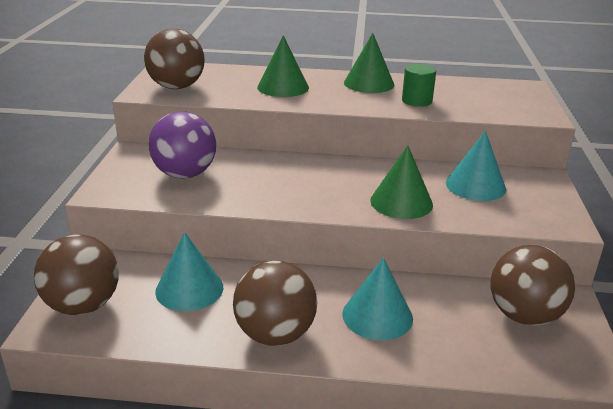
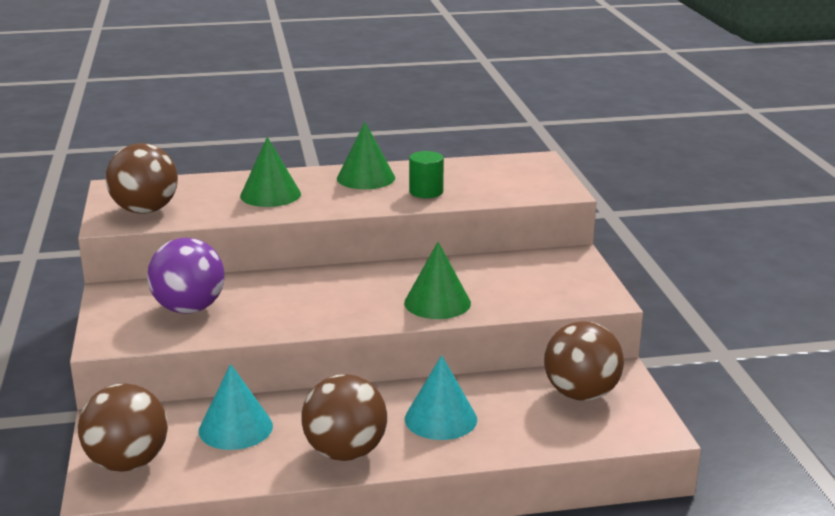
camera: 15 degrees left, 5 degrees down
turquoise cone [446,131,506,201] -> none

